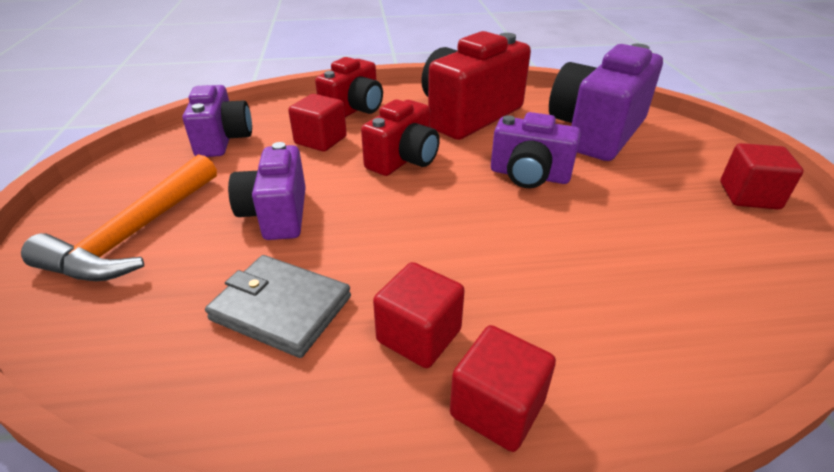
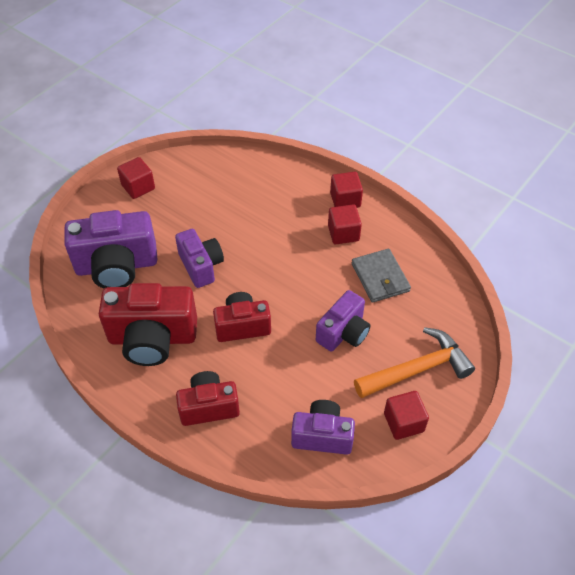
camera: 135 degrees left, 15 degrees up
purple camera [182,85,252,157] -> purple camera turned 60 degrees clockwise [291,400,355,455]
red cube [288,94,347,152] -> red cube moved to [384,391,429,440]

